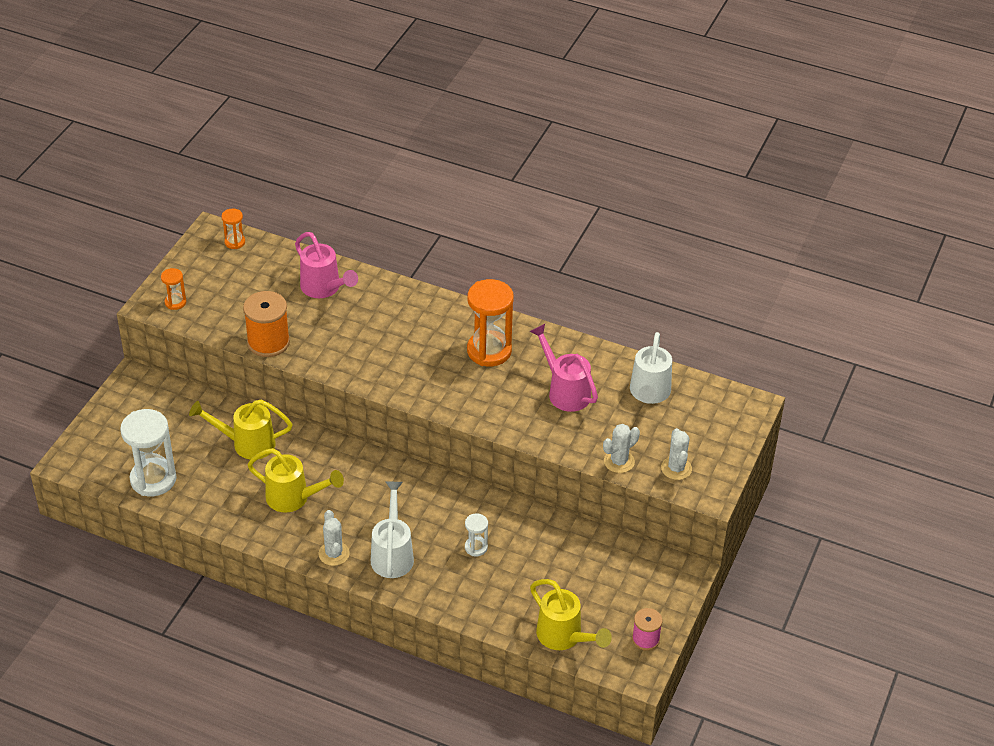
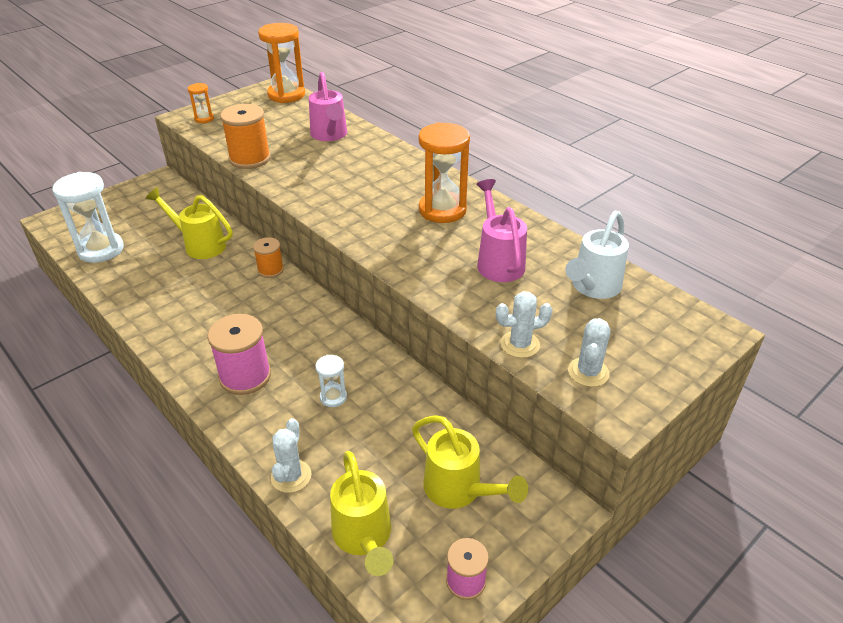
camera: 25 degrees right, 5 degrees down
orange hourglass [222,209,245,249] -> orange hourglass [258,23,305,103], size x2.05
yellow watering can [247,448,344,512] -> yellow watering can moved to [412,415,528,509]
white cactus [319,510,350,566] -> white cactus moved to [271,418,311,493]
white watering can [371,482,414,578] -> pink spool [207,314,271,395]
none -> orange spool [253,237,284,278]

